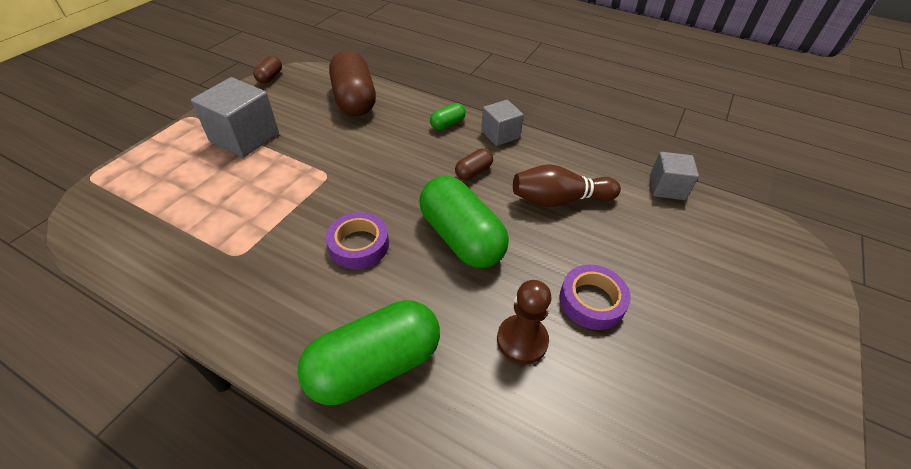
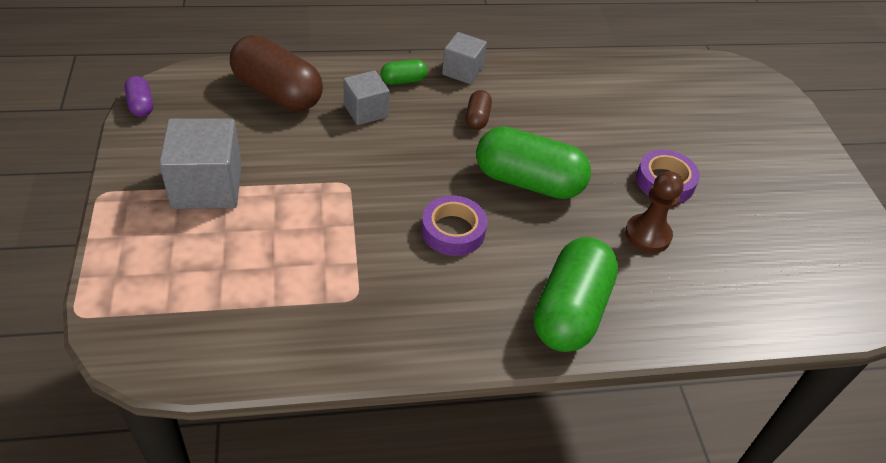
camera: 40 degrees left, 0 degrees up
brown capsule [254,56,282,84] -> purple capsule [124,76,153,117]
green capsule [430,103,466,130] -> green capsule turned 60 degrees clockwise [381,59,428,85]
brown bowling pin [513,164,621,207] -> none
grey cube [650,152,699,200] -> grey cube moved to [343,70,390,125]

